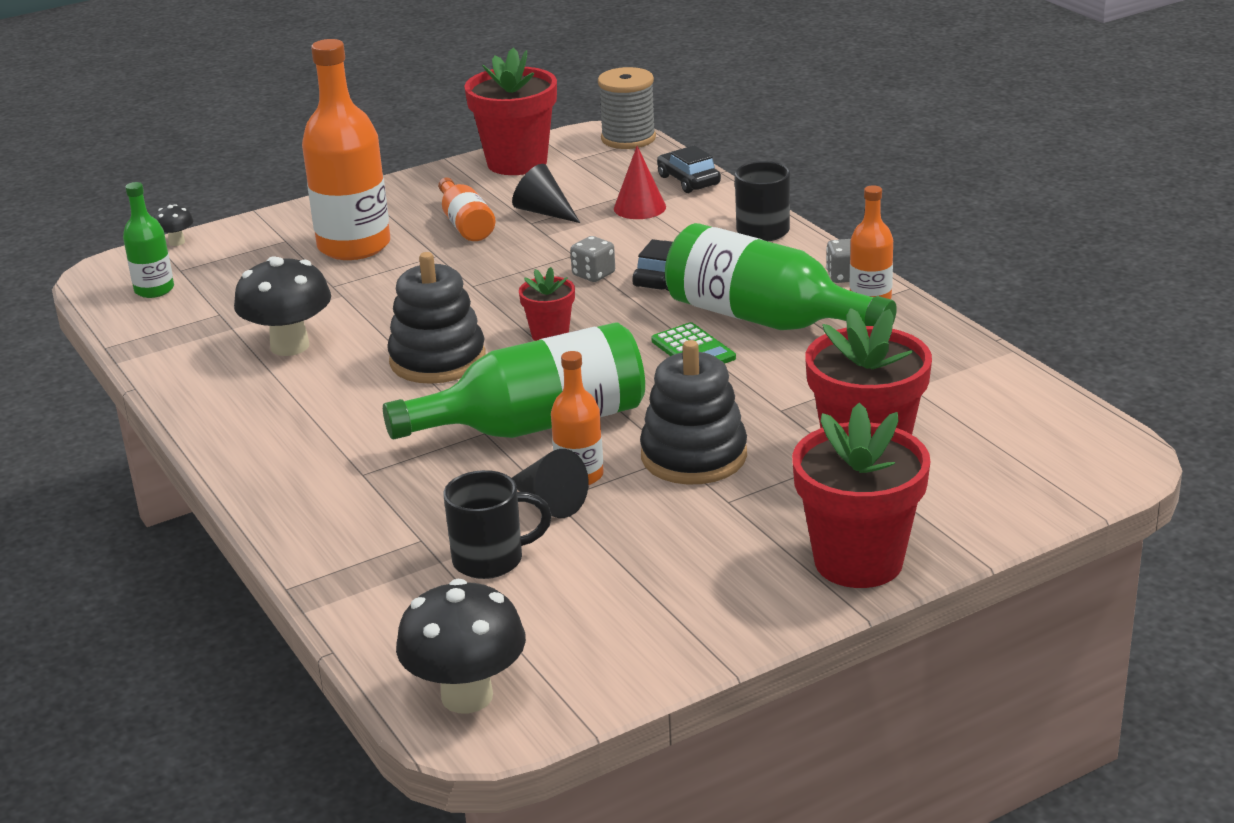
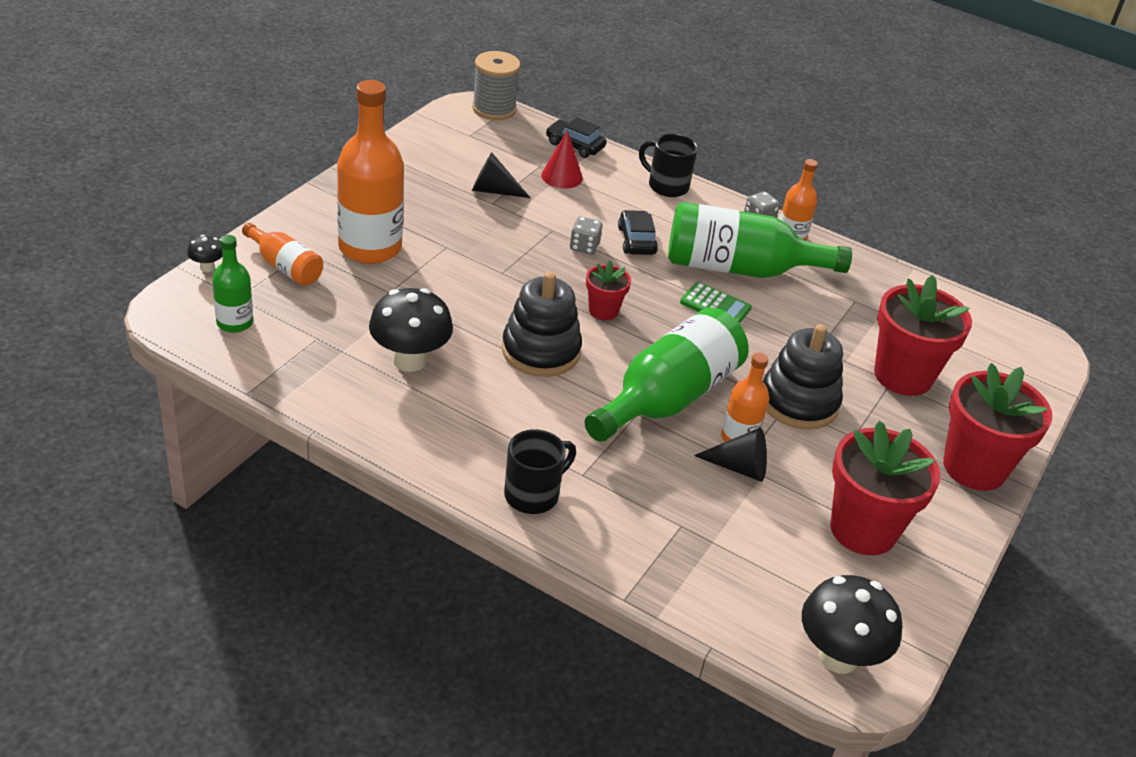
camera: 35 degrees left, 10 degrees up
orange bottle [438,177,496,241] -> orange bottle moved to [242,223,323,286]
black mug [444,470,552,579] -> black mug moved to [504,429,576,514]
red flower pot [464,48,557,175] -> red flower pot moved to [830,421,940,556]

